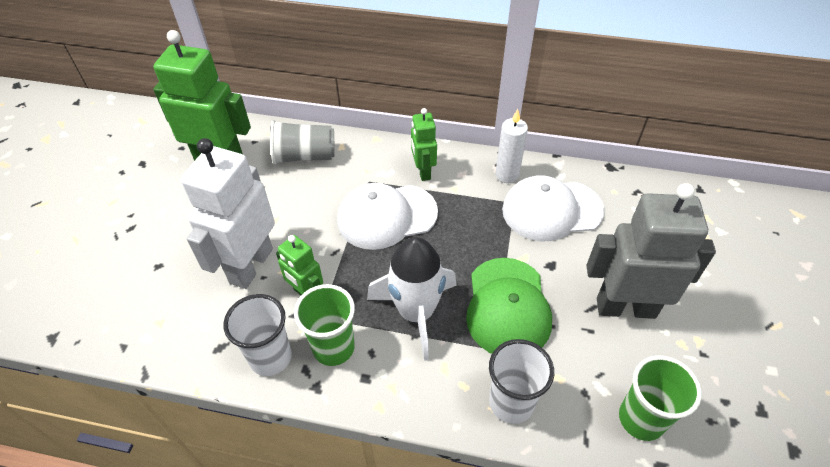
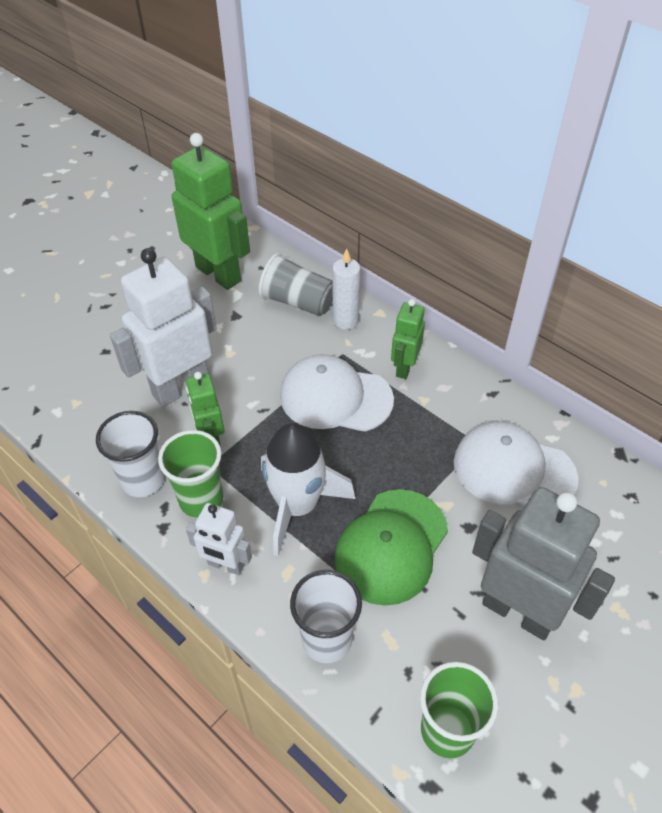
camera: 30 degrees right, 0 degrees up
white candle [495,109,528,183] -> white candle moved to [332,248,360,330]
none -> white robot [186,503,252,575]

